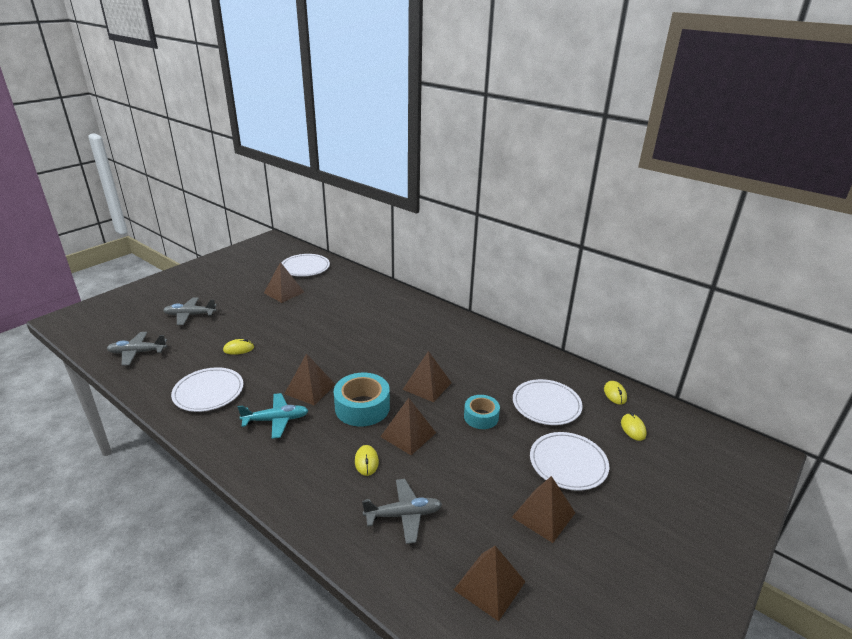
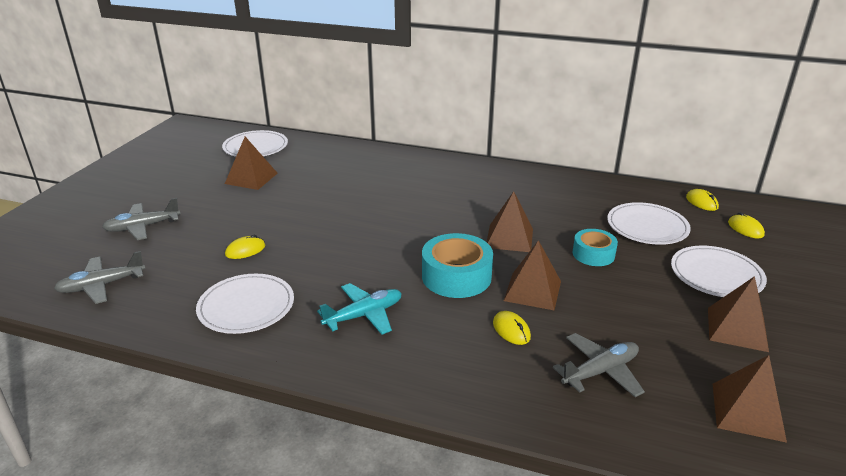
camera: 20 degrees left, 0 degrees up
brown pyramid [284,354,336,405] -> none

